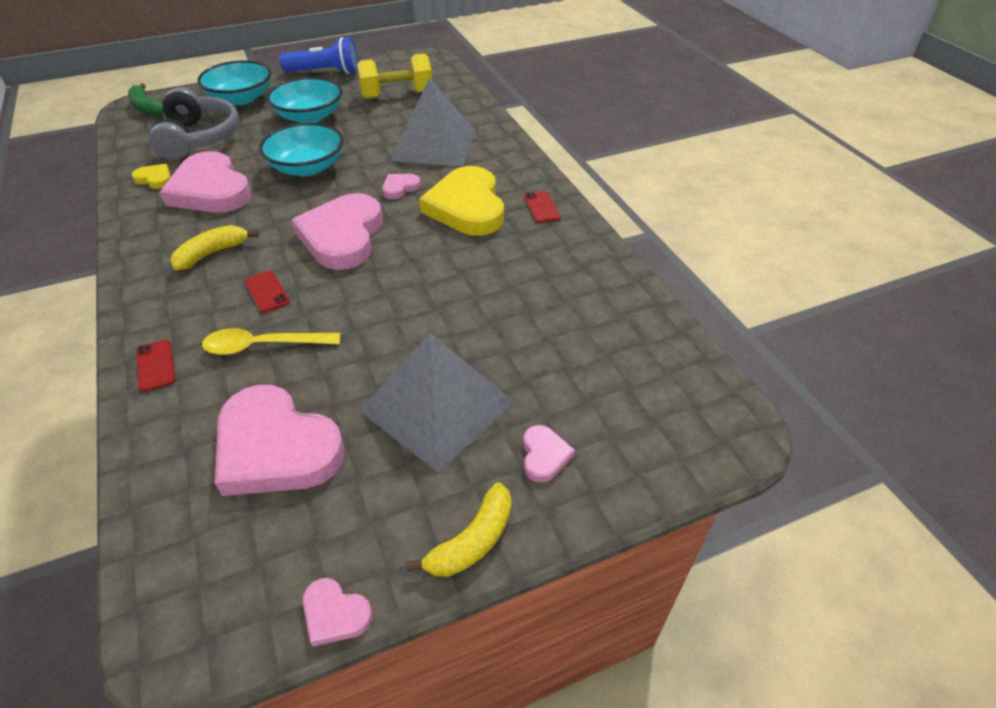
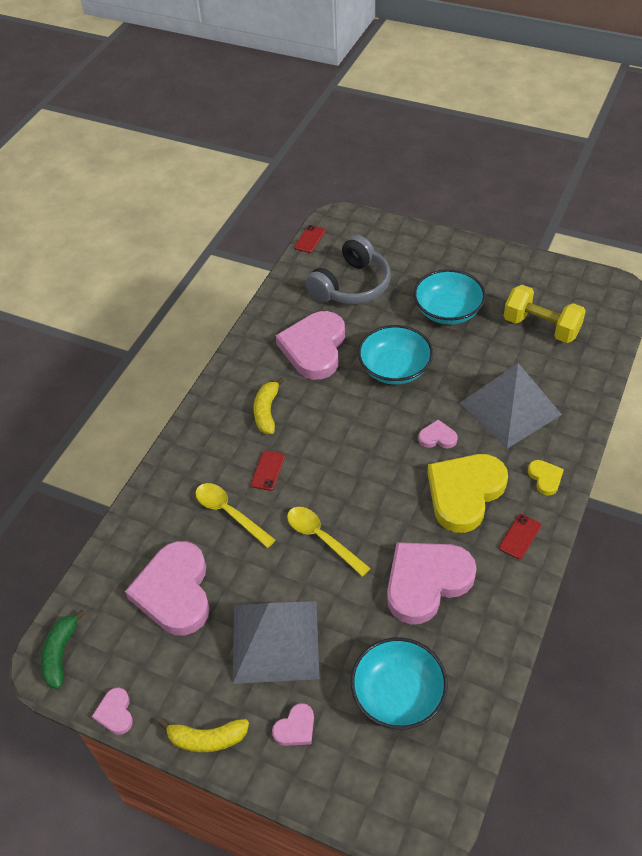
camera: 50 degrees right, 5 degrees up
green banana [128,83,164,116] -> green banana moved to [41,610,85,689]
yellow heart [132,164,171,189] -> yellow heart moved to [528,460,564,496]
red phone [136,339,176,392] -> red phone moved to [294,225,325,253]
yellow banana [170,225,259,270] -> yellow banana turned 90 degrees counterclockwise [254,377,284,434]
turquoise bowl [197,60,271,105] -> turquoise bowl moved to [351,637,448,730]
blue flashlight [280,37,358,74] -> none
pink heart [292,193,383,270] -> pink heart moved to [387,542,477,624]
none -> yellow spoon [287,507,371,577]

